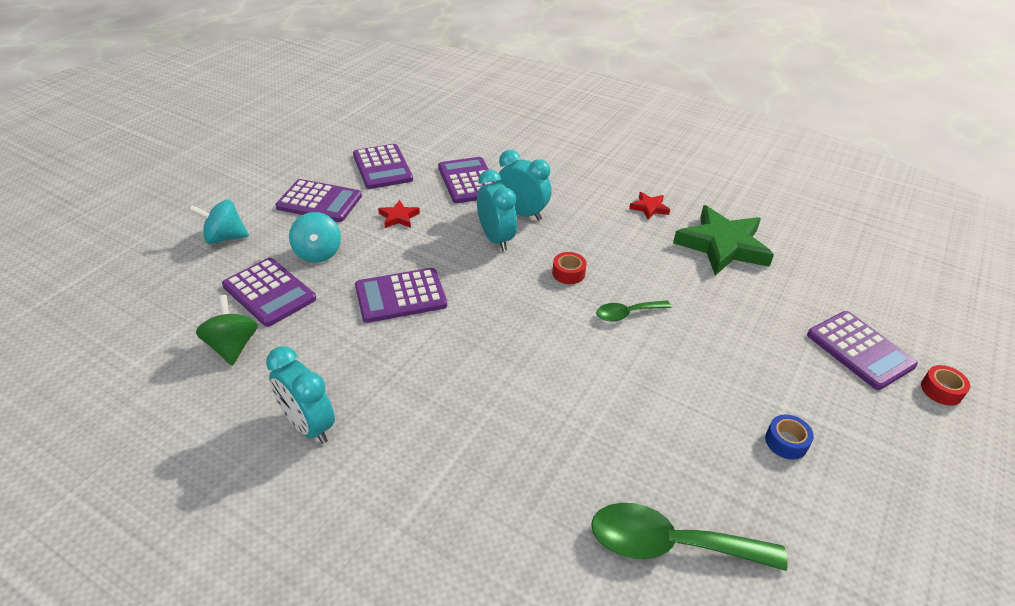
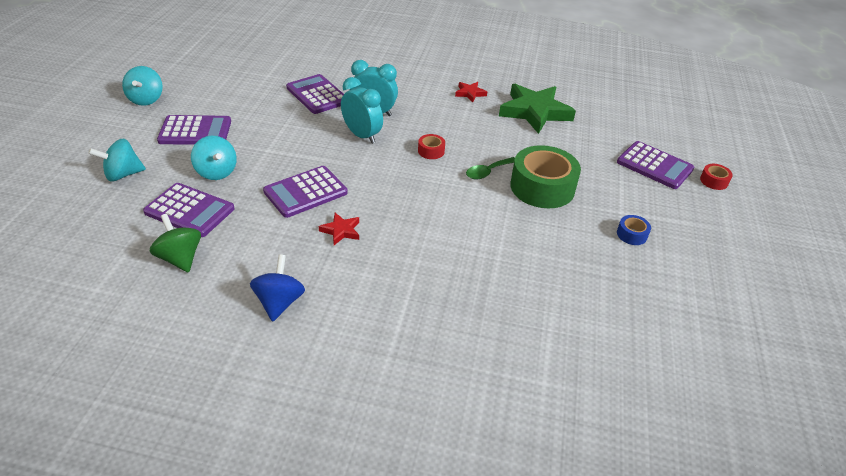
camera: 20 degrees left, 0 degrees up
turquoise clock [266,346,335,444] -> blue spinning top [250,255,305,322]
purple calculator [353,144,413,189] -> none
red star [378,200,420,228] -> red star moved to [319,213,359,245]
green spoon [591,503,787,571] -> none
none -> turquoise spinning top [122,66,163,106]
none -> green tape [510,145,581,208]

